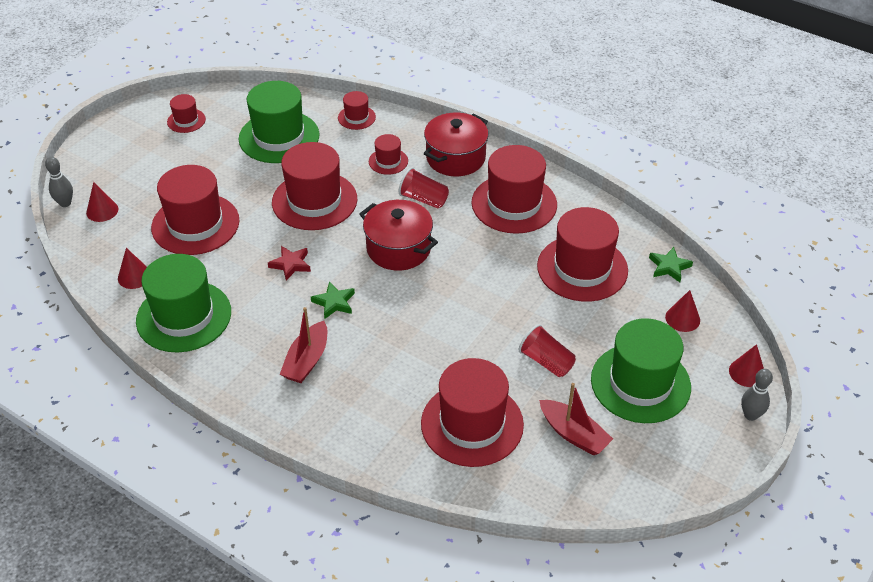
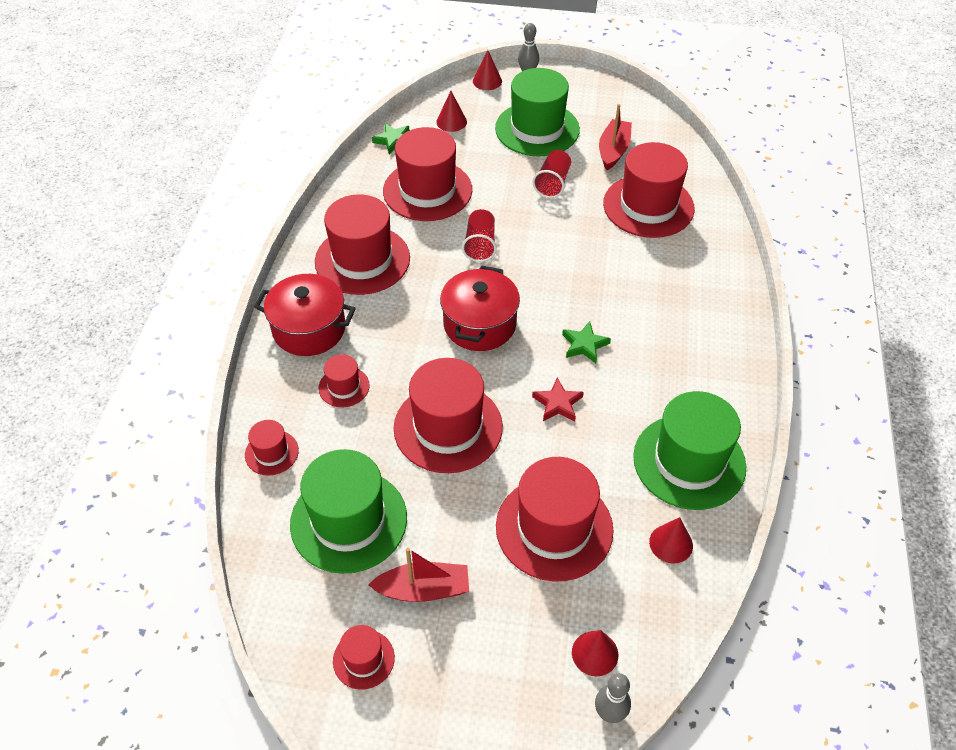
camera: 115 degrees left, 5 degrees up
red boat [280,307,327,383] -> red boat moved to [368,548,469,602]
red cup [398,167,449,209] -> red cup moved to [462,209,497,262]

